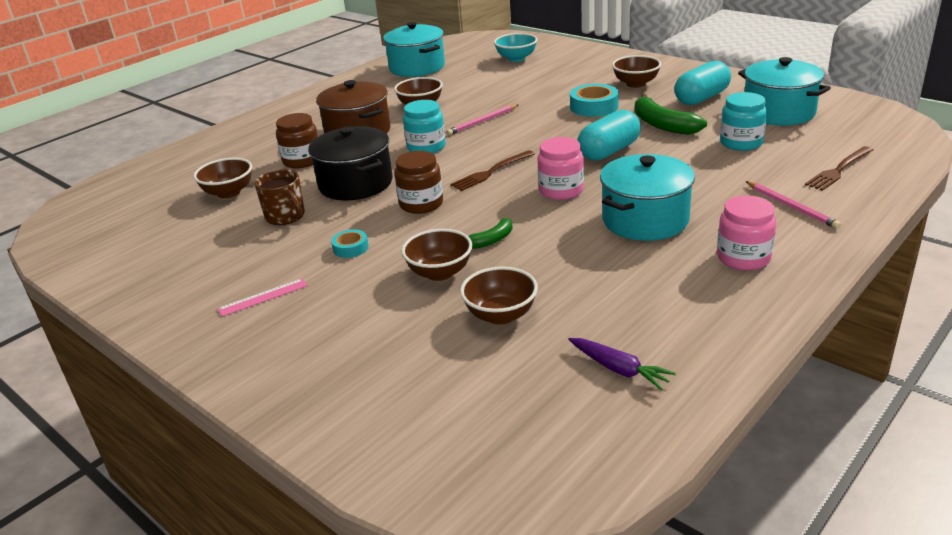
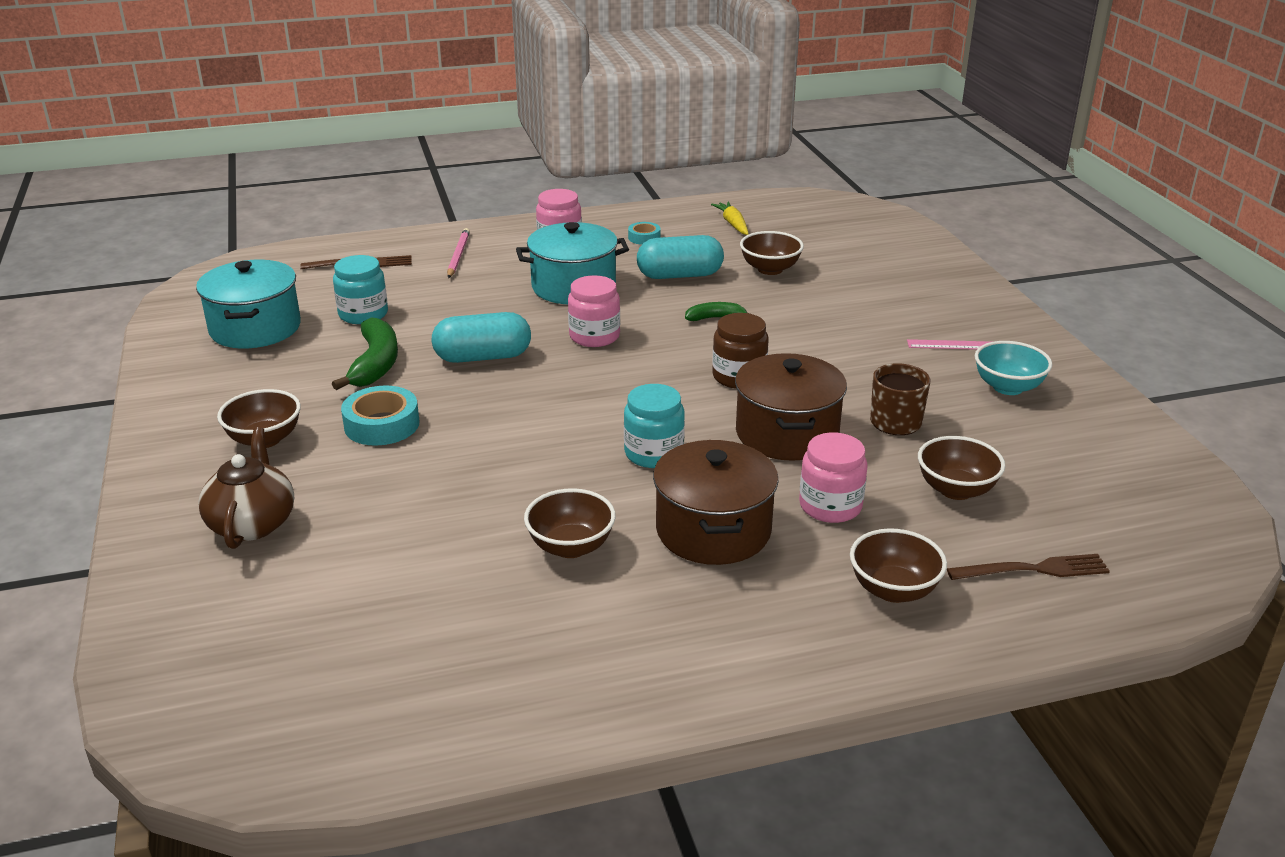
camera: 150 degrees left, 0 degrees up
brown jar [276,113,318,169] -> pink jar [799,432,868,523]
black pot [308,126,392,200] -> brown pot [735,353,847,461]
turquoise tape [331,229,369,258] -> turquoise tape moved to [628,222,661,245]
turquoise pot [383,22,445,77] -> none
brown bowl [401,229,472,281] -> brown bowl moved to [850,528,947,603]
pink pencil [446,105,518,135] -> none
brown fork [450,150,535,191] -> brown fork moved to [947,554,1110,580]
turquoise bowl [494,33,538,62] -> turquoise bowl moved to [975,341,1053,395]
purple carrot [568,338,676,390] -> yellow carrot [711,202,749,235]
turquoise capsule [674,61,731,105] -> turquoise capsule moved to [637,235,724,279]
none -> brown teapot [198,427,294,549]

